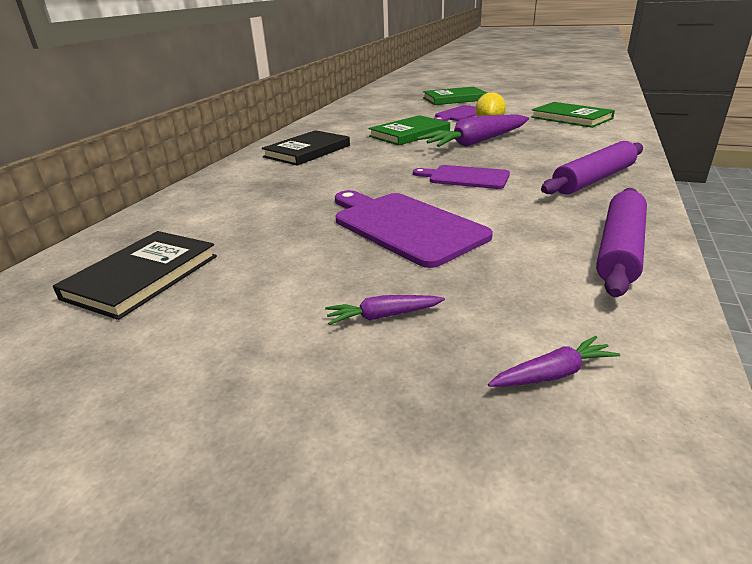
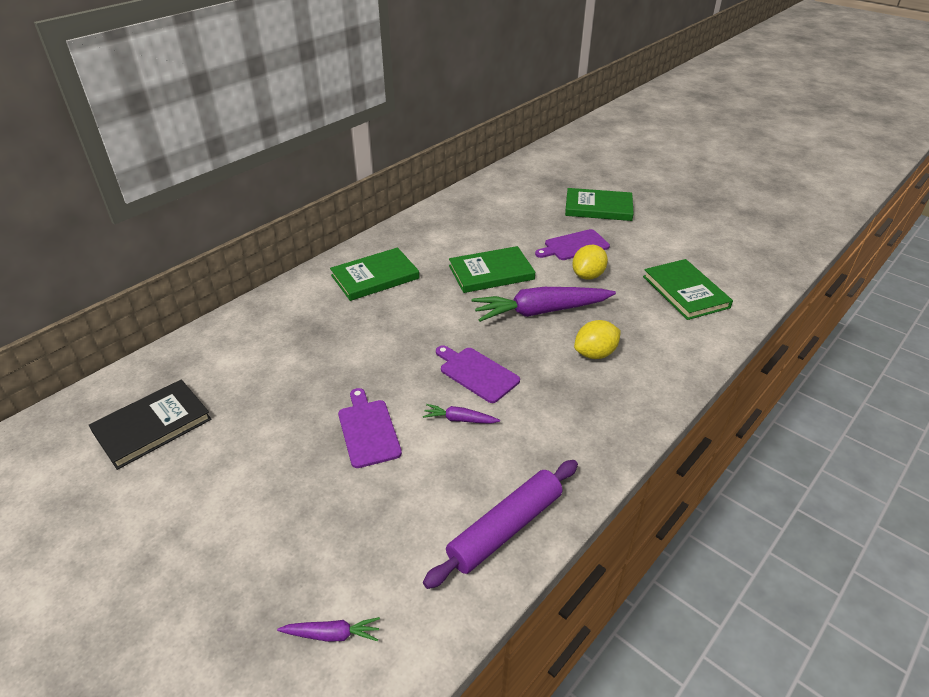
camera: 20 degrees right, 10 degrees up
black book [262,130,350,166] -> green book [330,247,419,301]
purple carrot [325,295,445,325] -> purple carrot moved to [423,404,500,424]
purple cutting board [335,190,493,268] -> purple cutting board [338,388,402,468], size x0.62
purple rolling pin [541,141,643,194] -> none
none -> yellow lemon [574,320,621,359]

